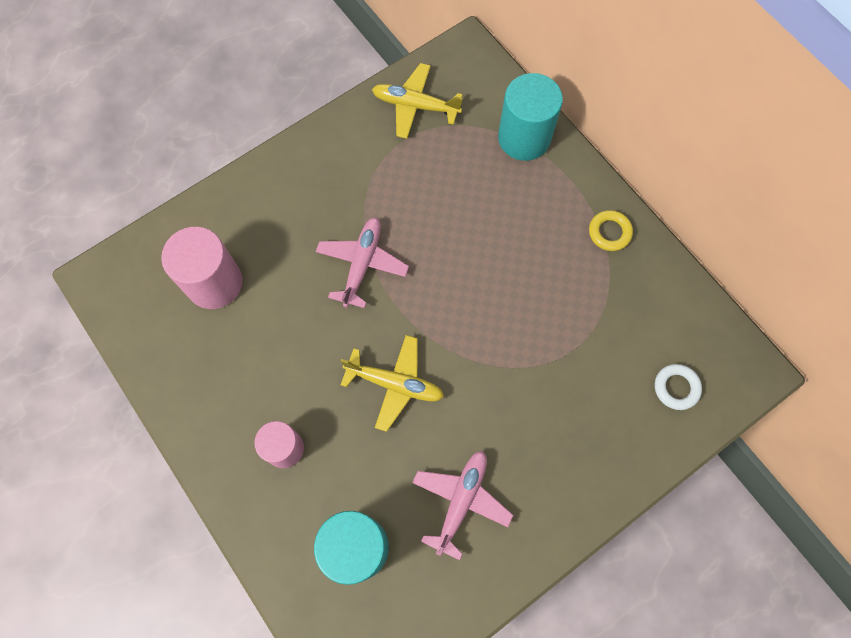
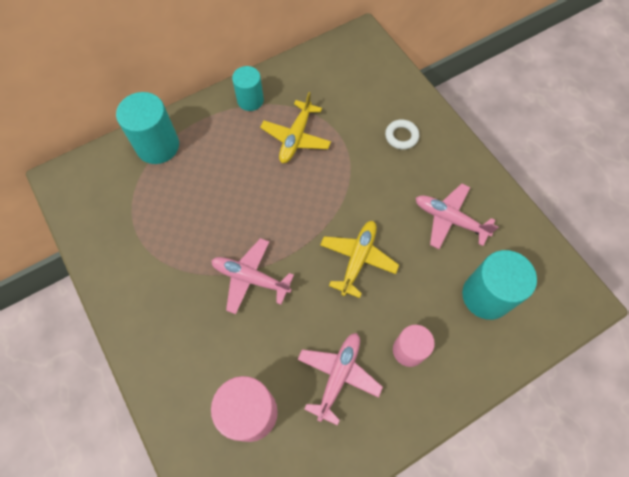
camera: 85 degrees left, 5 degrees down
yellow plane [372,63,463,139] -> yellow plane moved to [260,92,331,163]
yellow ring [589,210,633,251] -> turquoise cylinder [232,66,264,111]
white ring [655,364,702,410] -> white ring moved to [385,119,419,150]
none -> pink plane [297,333,383,426]

